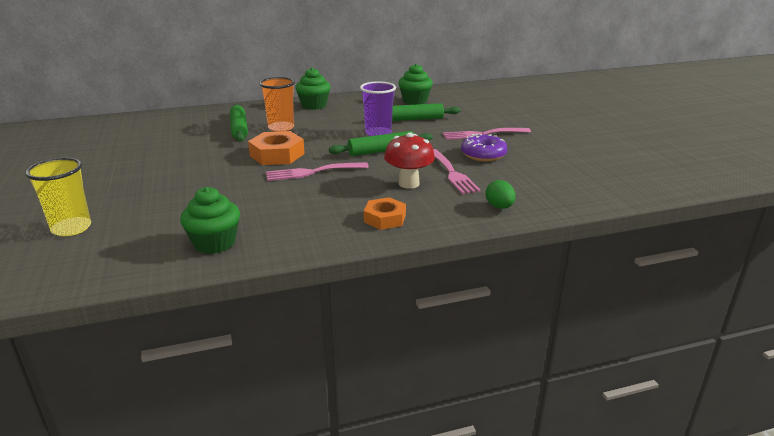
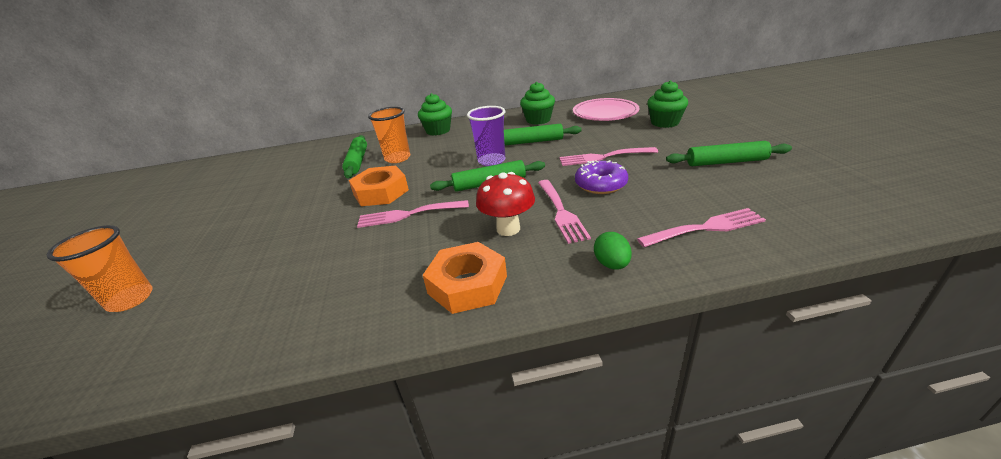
camera: 10 degrees right, 5 degrees up
yellow cup [25,158,91,236] -> orange cup [47,225,153,312]
green cupcake [180,187,240,254] -> green cupcake moved to [647,80,688,128]
orange nut [364,197,406,230] -> orange nut [423,242,507,314], size x1.52
none -> pink plate [573,98,639,121]
none -> pink fork [637,208,766,247]
none -> green rolling pin [666,141,792,166]

